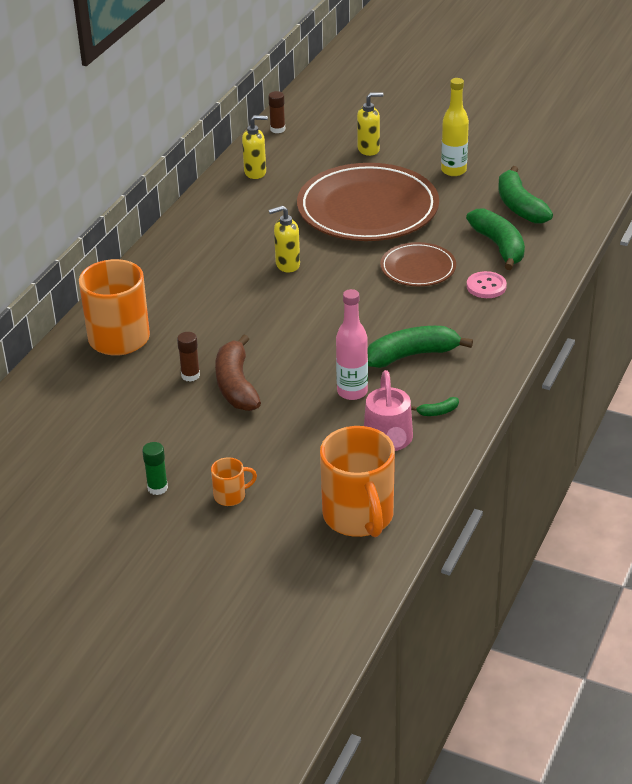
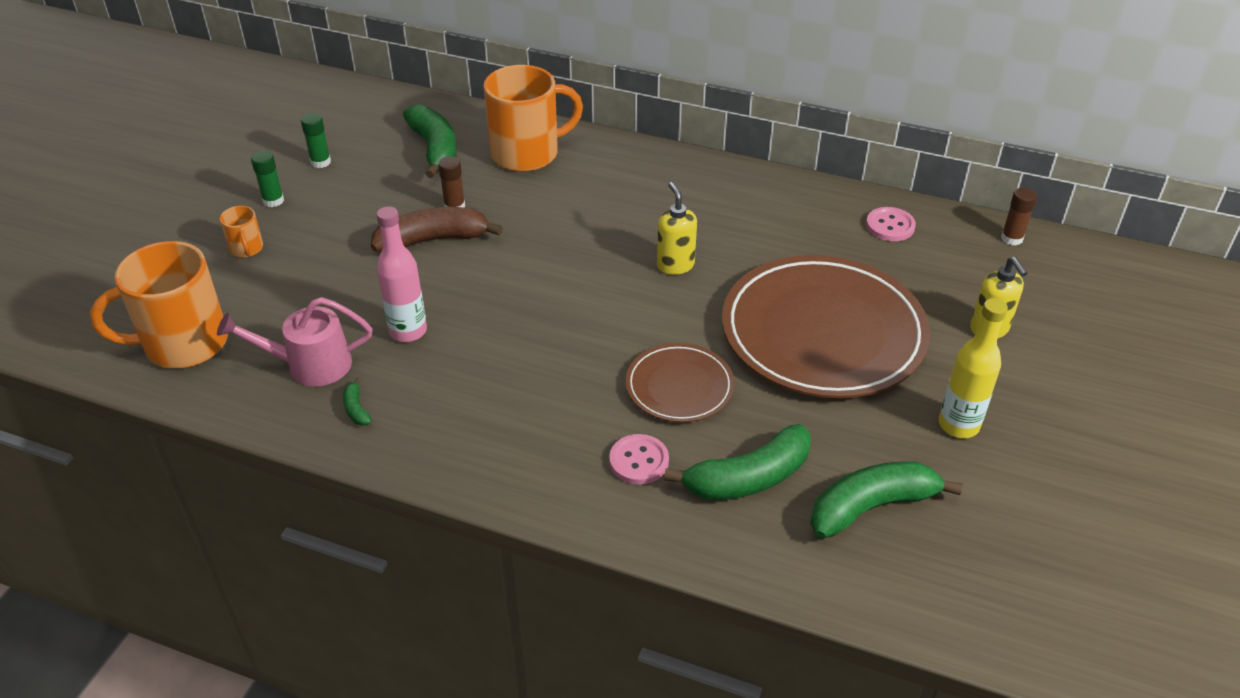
camera: 85 degrees right, 5 degrees up
yellow soap dispenser [242,115,268,179] -> pink button [866,207,916,241]
green banana [368,326,473,368] -> green banana moved to [403,104,457,178]
none -> green glue stick [301,113,331,168]

